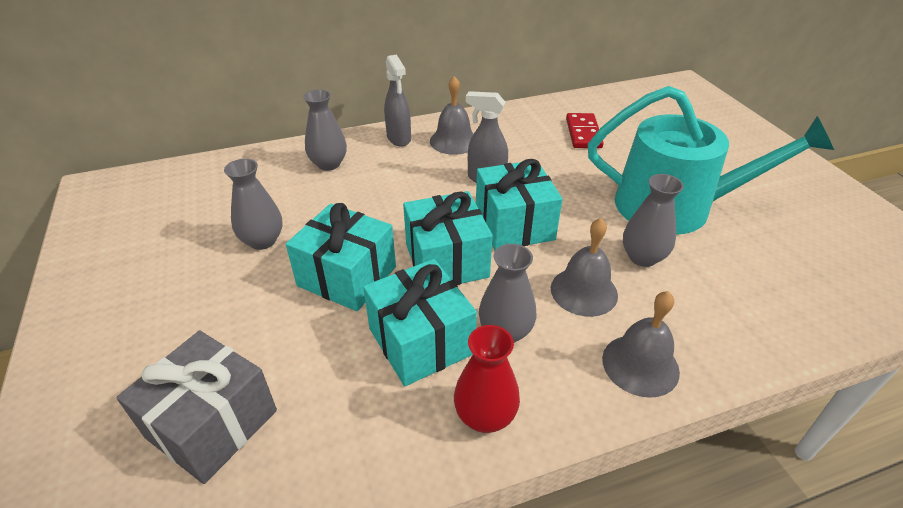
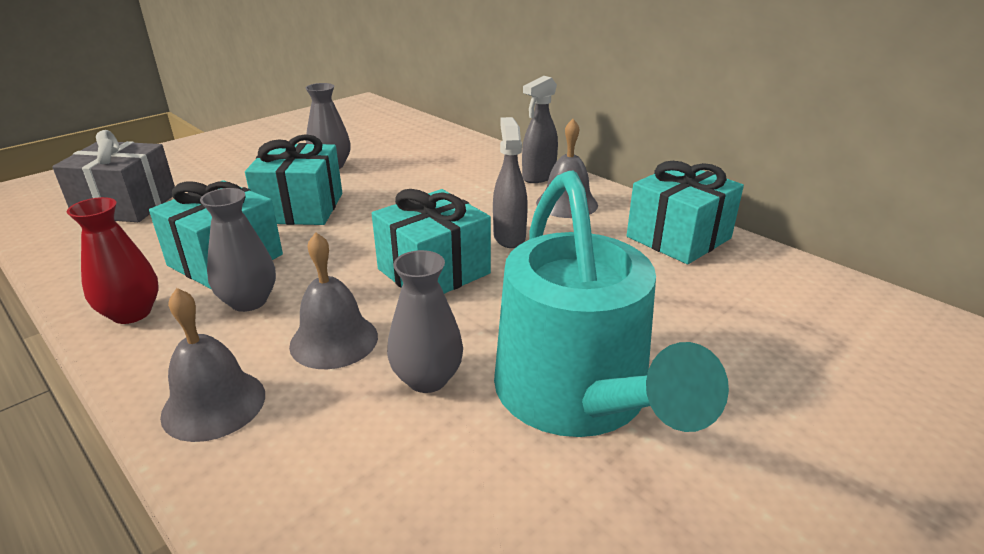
camera: 65 degrees right, 10 degrees down
grey vase [303,89,347,171] -> none
turquoise gift [403,191,493,285] -> turquoise gift moved to [627,161,744,264]
red domino [566,113,604,148] -> none

